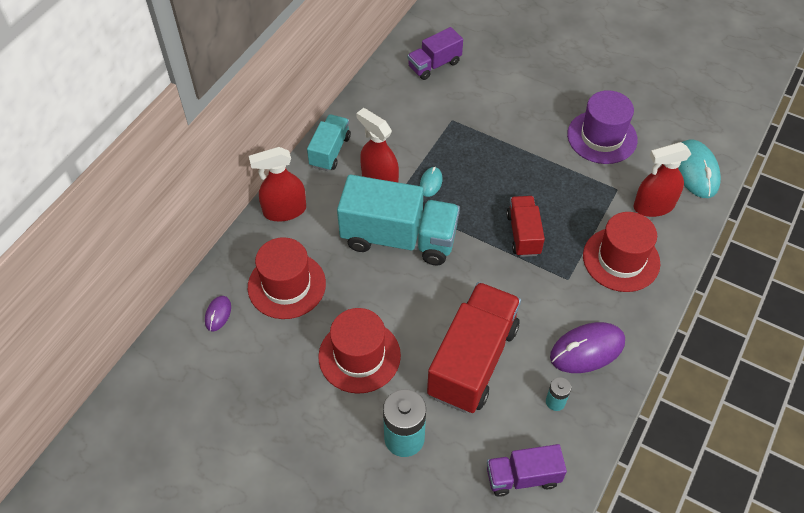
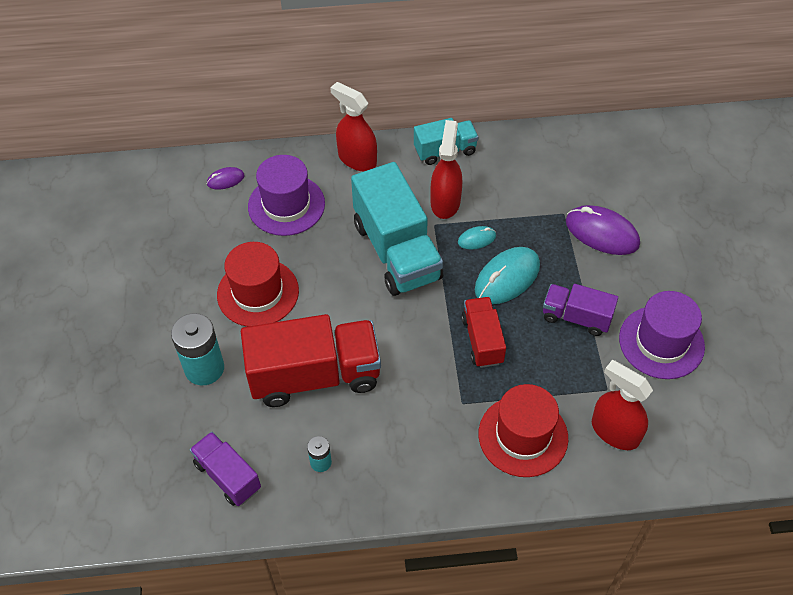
camera: 55 degrees right, 0 degrees up
red hat [248,237,326,319] -> purple hat [248,155,325,236]
purple truck [407,27,463,80] -> purple truck moved to [543,284,618,336]
red truck [506,196,545,257] -> red truck turned 60 degrees counterclockwise [461,297,506,368]
purple mouse [550,322,625,373] -> purple mouse moved to [566,205,640,255]
turquoise mouse [678,139,721,198] -> turquoise mouse moved to [475,247,540,304]

